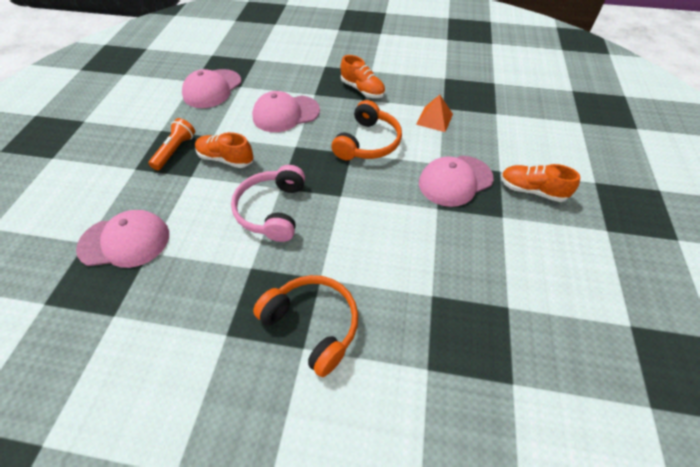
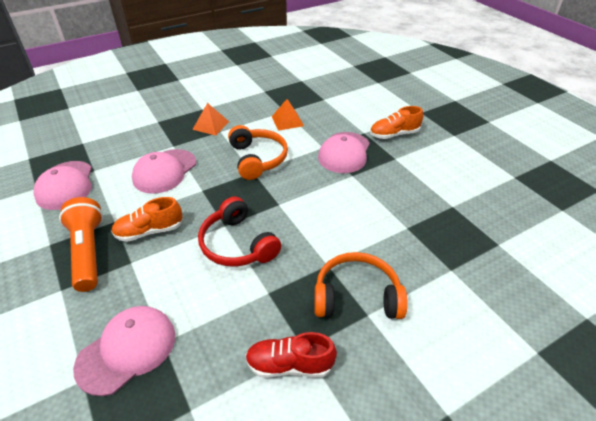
camera: 40 degrees left, 10 degrees down
orange flashlight [148,118,195,170] -> orange flashlight [59,197,103,292], size x1.51
pink headphones [231,165,305,242] -> red headphones [198,197,281,267]
orange shoe [341,55,385,98] -> orange pyramid [192,103,229,136]
none -> red shoe [245,332,337,378]

